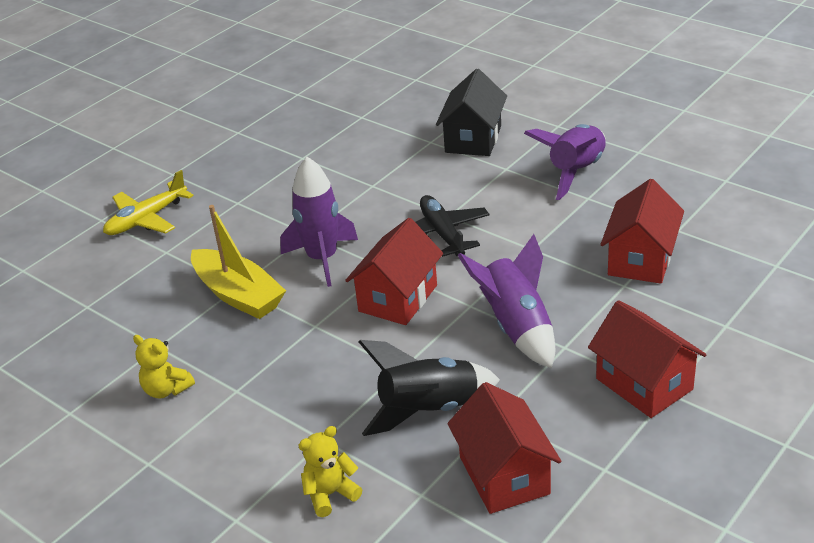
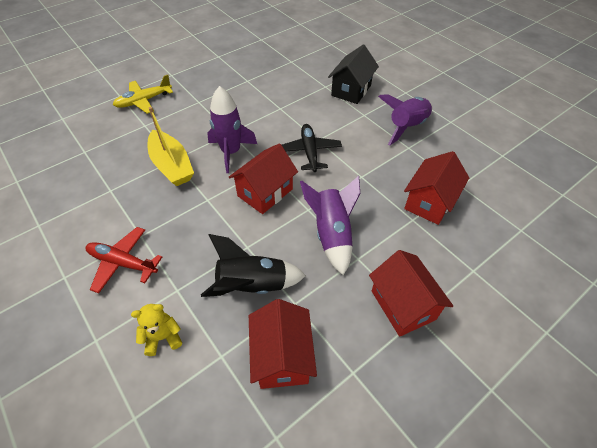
camera: 10 degrees right, 15 degrees up
yellow teddy bear [133,335,195,398] -> none
none -> red plane [85,227,162,293]

